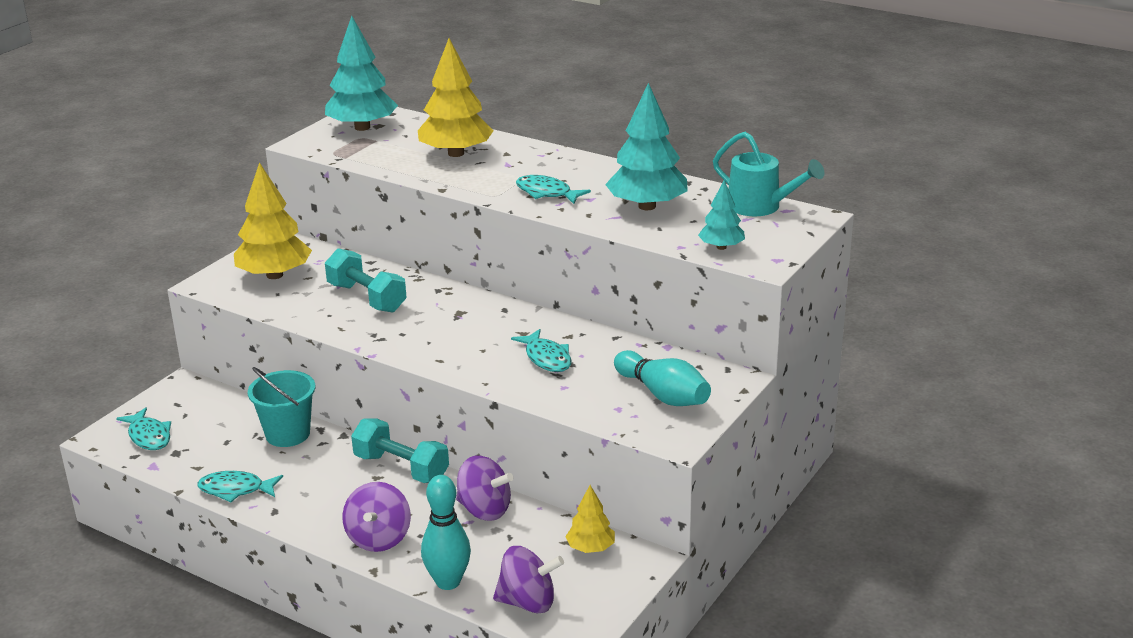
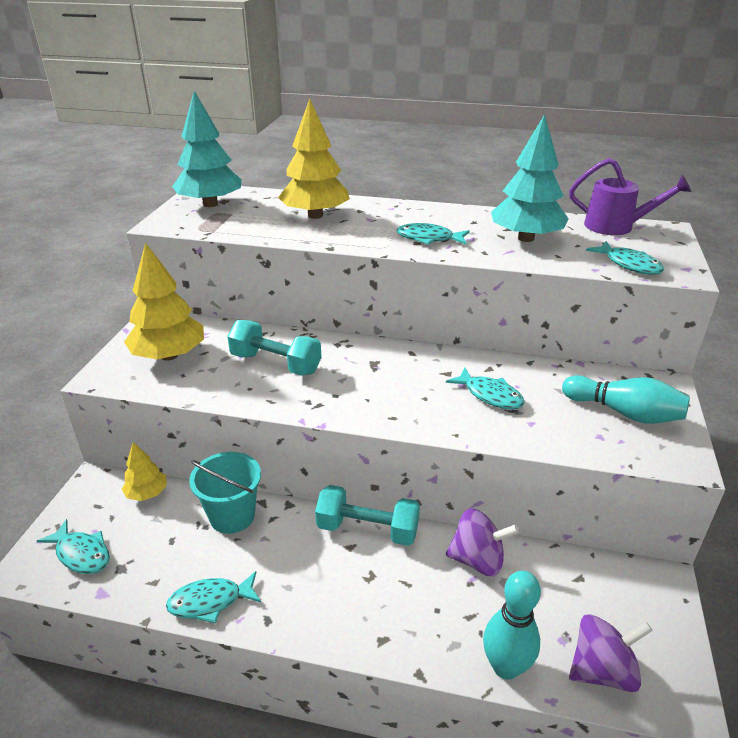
camera: 20 degrees left, 5 degrees up
purple spinning top [342,482,411,552] -> none
yellow tree [565,485,615,553] -> yellow tree moved to [121,442,167,501]
turquoise tree [698,180,745,250] -> turquoise fish [586,241,664,275]
turquoise watering can [713,132,824,216] -> purple watering can [569,158,691,235]

